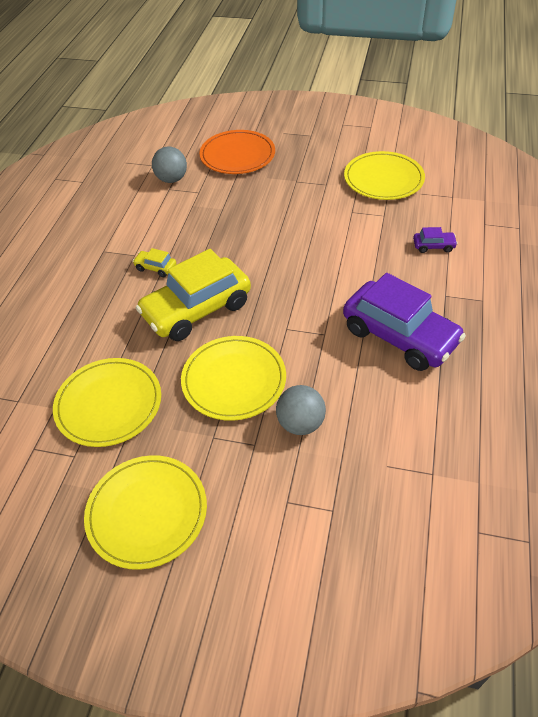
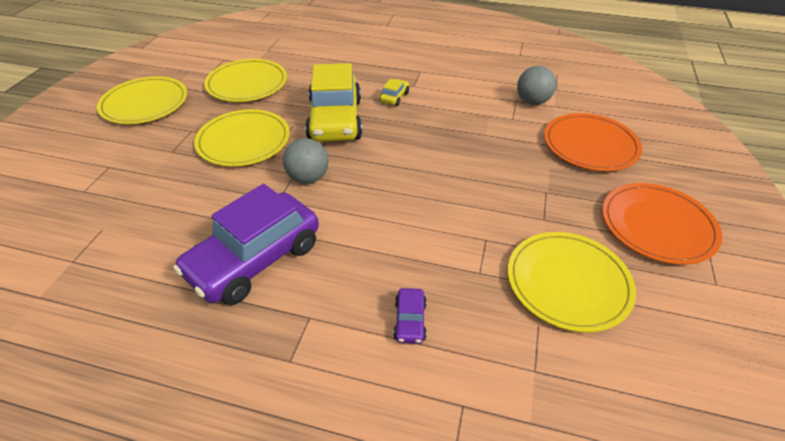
camera: 90 degrees right, 5 degrees down
yellow car [136,249,251,341] -> yellow car turned 150 degrees counterclockwise [305,63,362,142]
grey ball [276,385,326,435] -> grey ball moved to [283,138,329,184]
none -> orange plate [602,183,722,265]

